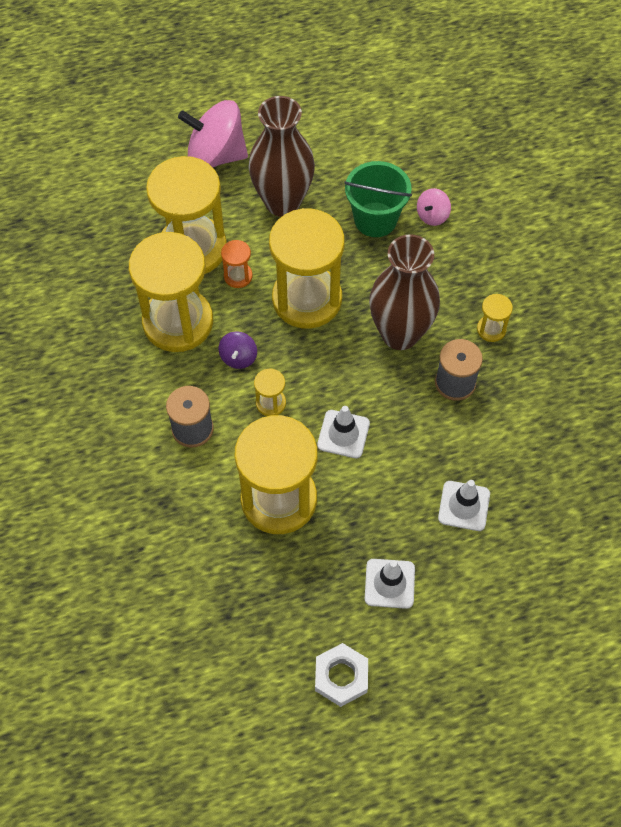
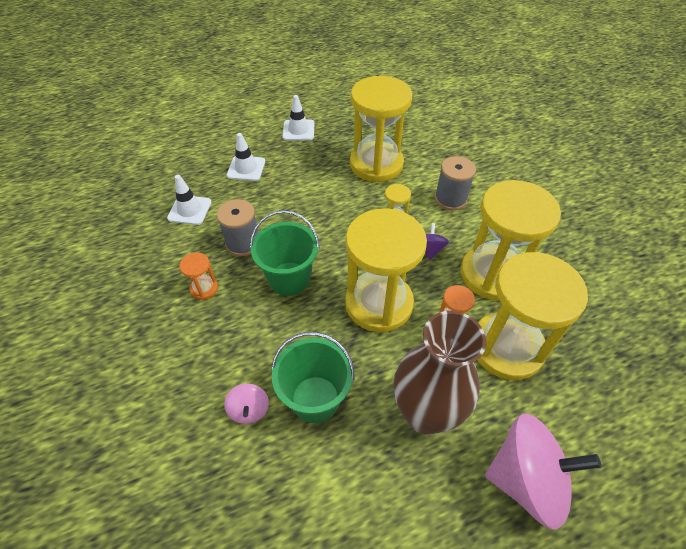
camera: 175 degrees right, 10 degrees down
white nut [315,643,368,707] -> none
white traffic cone [317,406,370,458] -> white traffic cone moved to [167,175,212,225]
brown vase [369,234,440,350] -> green bucket [250,210,320,296]
pink spinning top [417,188,451,226] -> pink spinning top turned 135 degrees clockwise [224,383,269,424]
yellow hourglass [477,294,513,342] -> orange hourglass [179,252,218,300]

